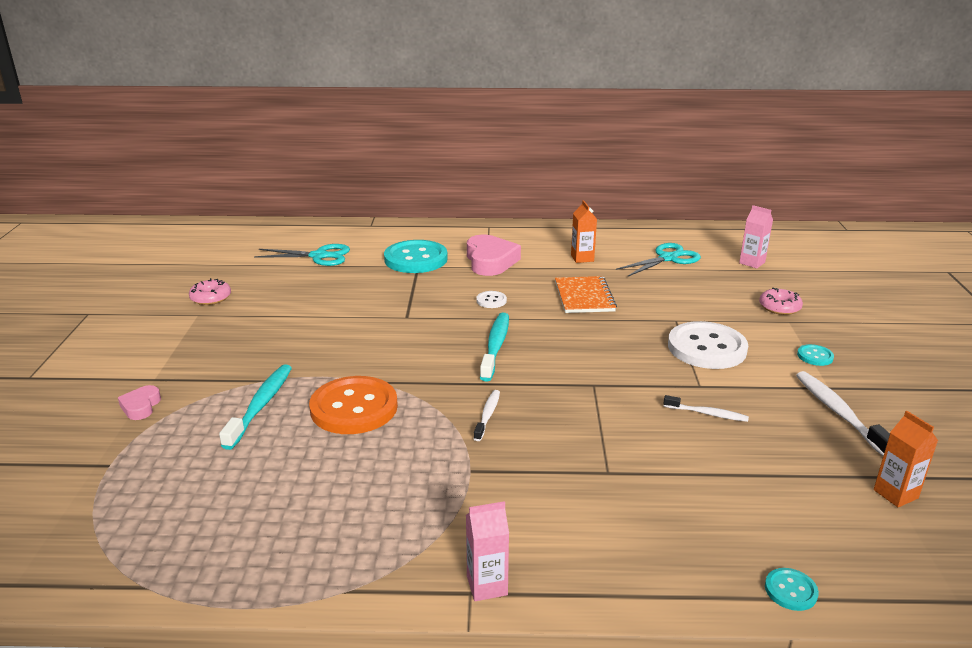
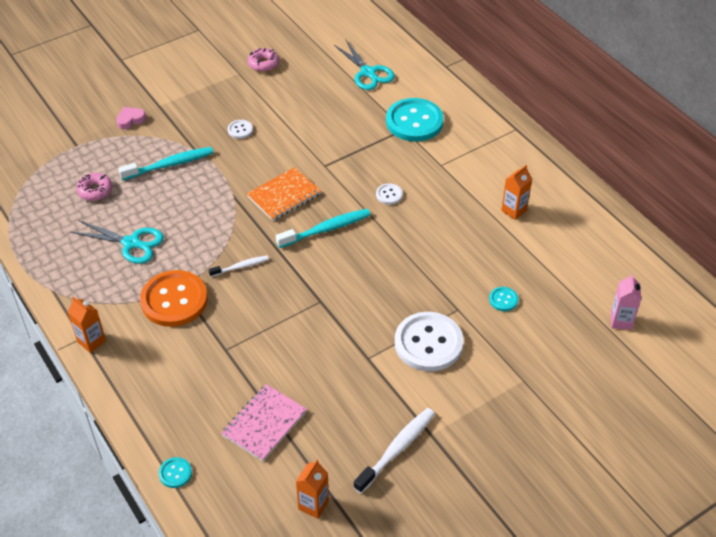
camera: 55 degrees right, 20 degrees up
orange button [309,376,398,434] -> orange button moved to [140,270,208,327]
pink carton [466,501,509,601] -> orange carton [68,296,106,353]
pink heart [467,235,521,276] -> none
orange notebook [555,276,617,313] -> orange notebook moved to [247,167,321,221]
turquoise scissors [616,243,701,277] -> turquoise scissors moved to [71,220,164,264]
white toothbrush [663,395,749,422] -> none
pink donut [759,287,803,315] -> pink donut moved to [76,173,112,201]
turquoise button [797,344,834,366] -> turquoise button moved to [489,287,518,311]
none -> pink notebook [221,384,307,461]
none -> white button [228,120,253,139]

